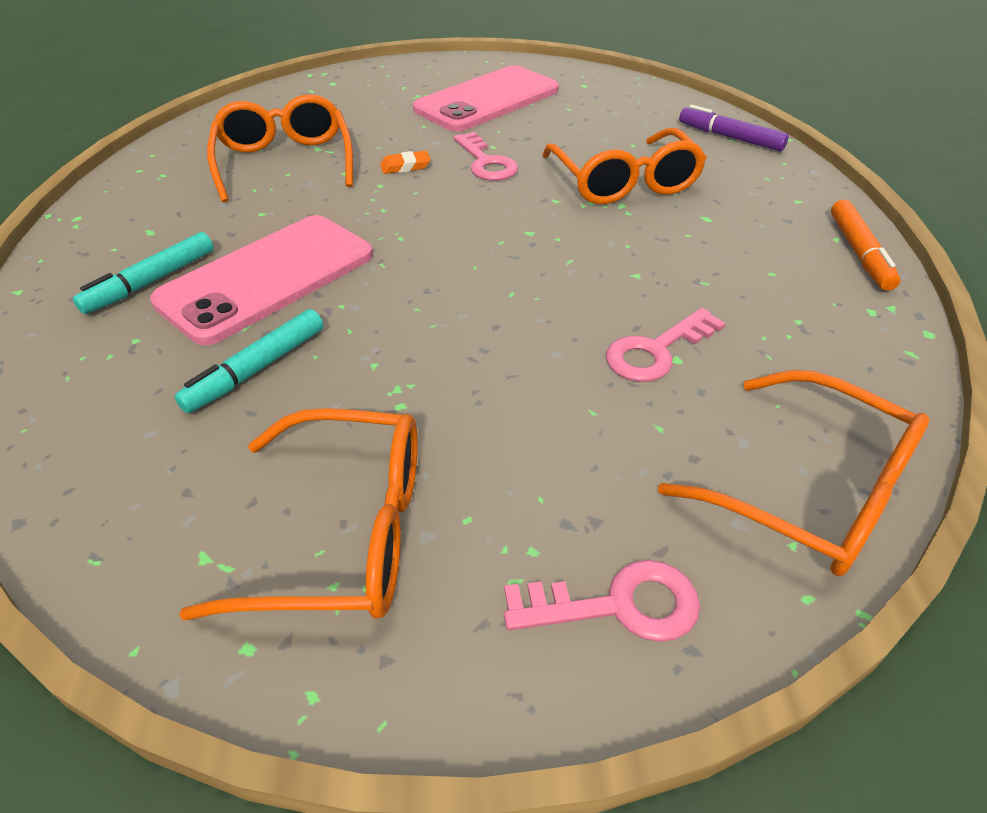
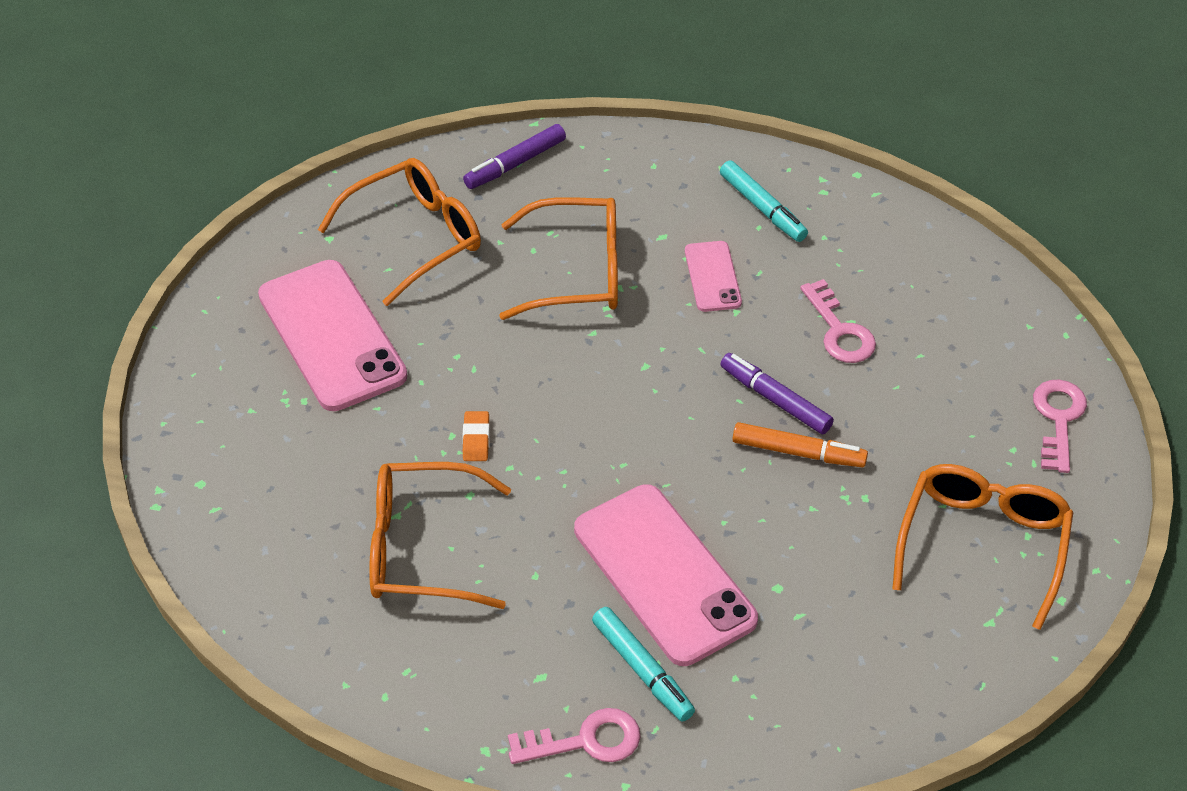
camera: 75 degrees left, 5 degrees up
turquoise marker [175,309,323,413] -> turquoise marker moved to [720,160,808,242]
pink key [453,132,518,181] -> pink key moved to [508,708,641,764]
orange glasses [658,370,929,576] -> orange glasses moved to [318,158,481,306]
orange marker [831,200,901,291] -> orange marker moved to [733,422,868,468]
none -> pink phone [685,241,742,312]
none -> purple marker [720,353,834,434]

